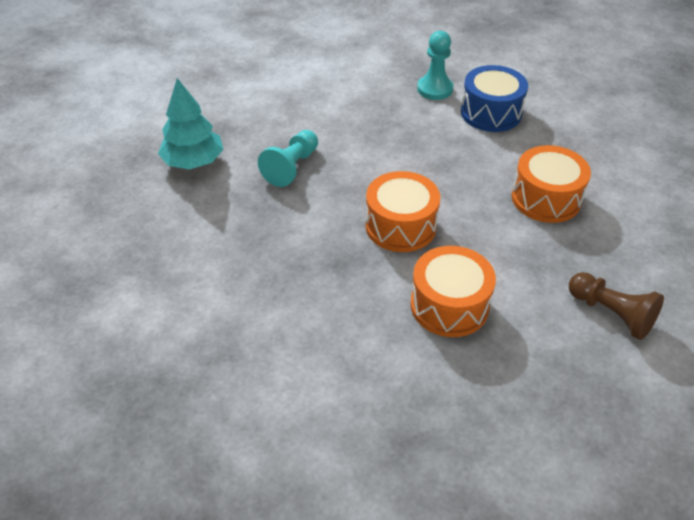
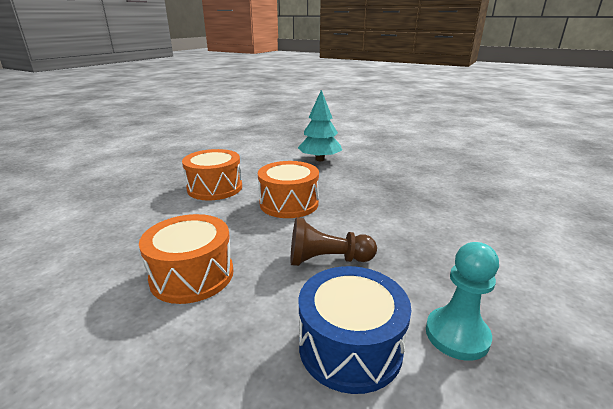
camera: 135 degrees right, 20 degrees down
turquoise tree [158,78,224,169] -> turquoise tree moved to [298,90,342,161]
turquoise pawn [258,130,318,187] -> none
brown pawn [569,272,664,340] -> brown pawn moved to [290,217,377,266]

